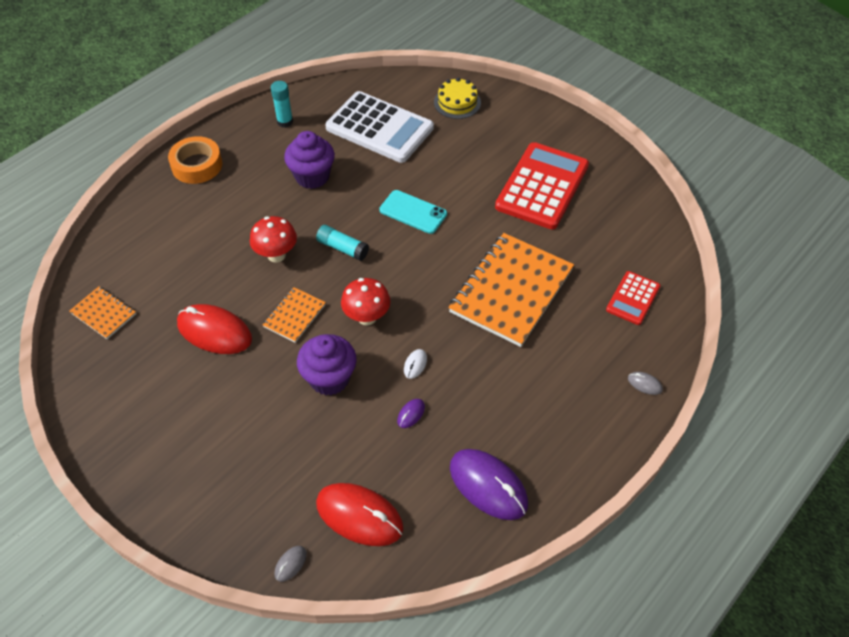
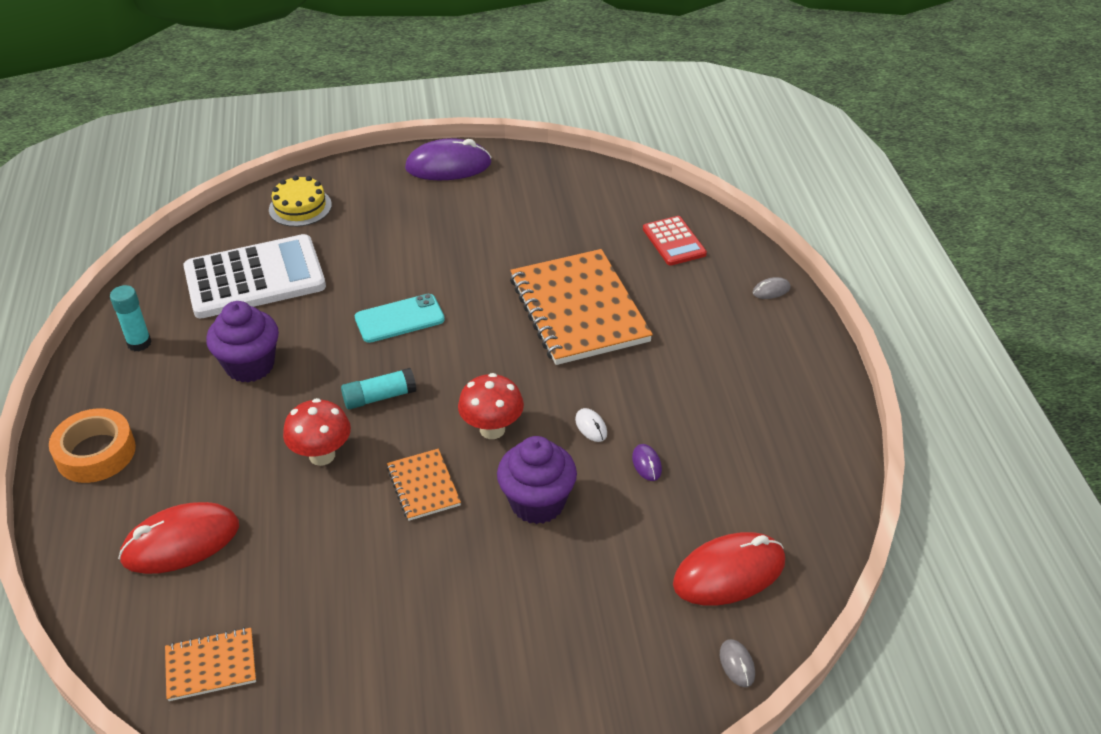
camera: 50 degrees left, 10 degrees down
red mouse [177,304,252,354] -> red mouse moved to [118,502,239,574]
purple mouse [450,449,528,520] -> purple mouse moved to [405,138,492,180]
red calculator [495,142,589,229] -> none

